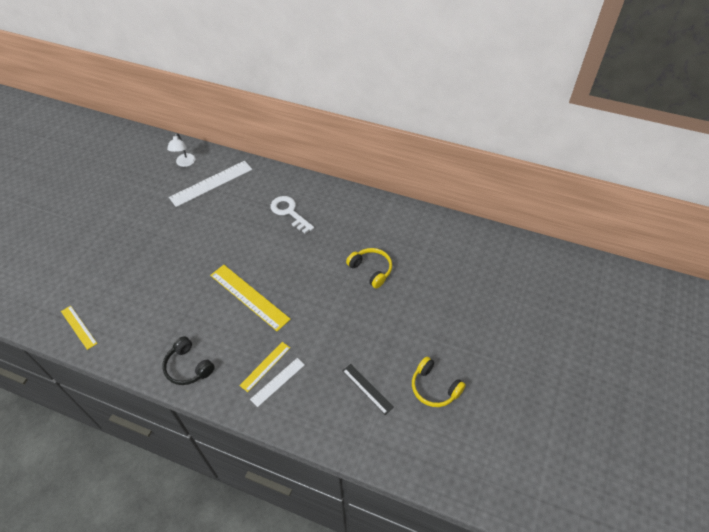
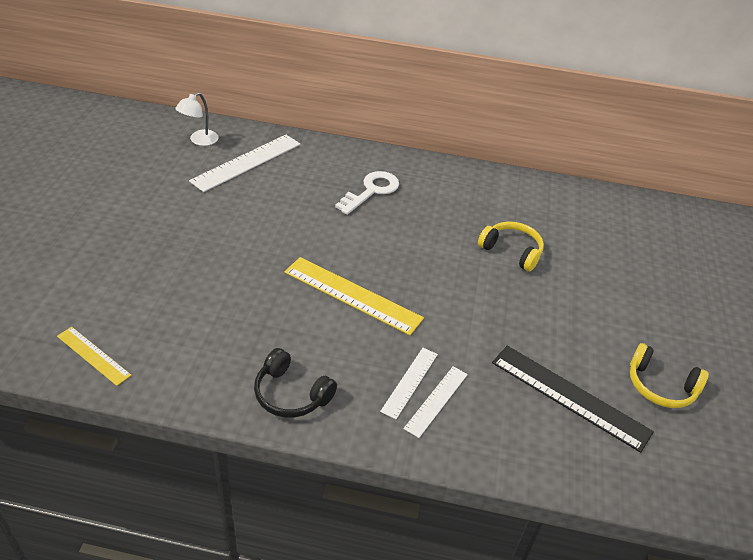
camera: 15 degrees left, 10 degrees down
white lamp [167,133,196,167] -> white lamp turned 45 degrees clockwise [175,93,219,146]
yellow ruler [239,342,290,392] -> white ruler [380,348,438,419]
white key [271,196,314,234] -> white key turned 90 degrees clockwise [335,171,399,215]
black ruler [343,364,394,415] -> black ruler [492,346,654,453], size x1.74

